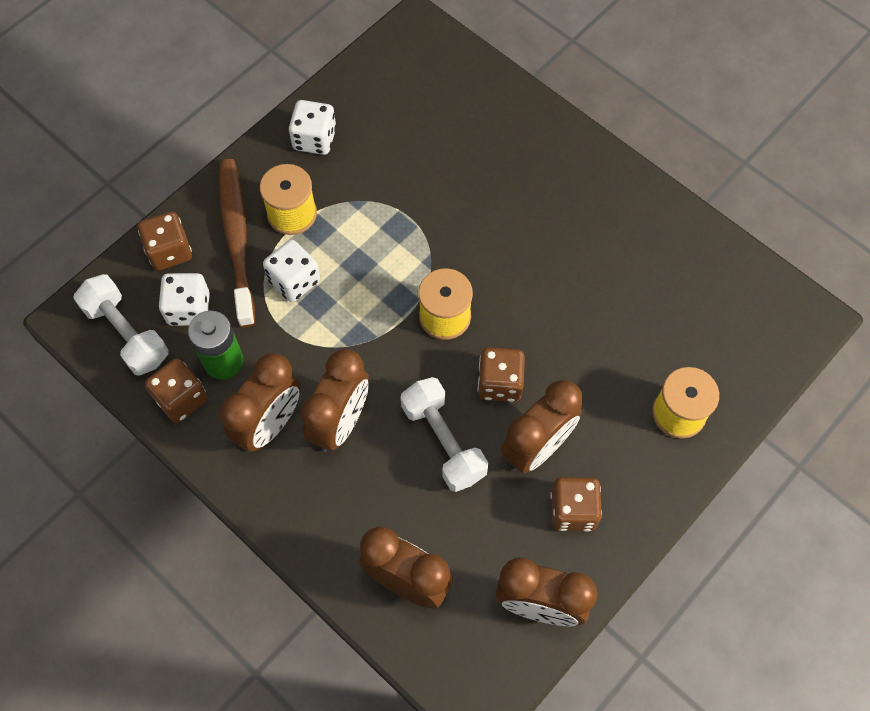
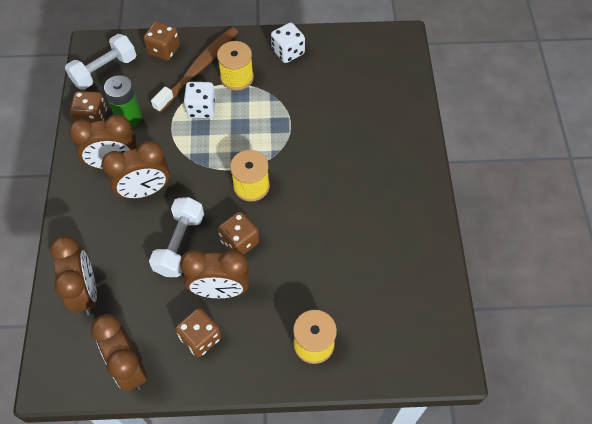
camera: 45 degrees right, 5 degrees down
white dumbbell [73,274,169,376] -> white dumbbell turned 45 degrees clockwise [65,34,136,90]
white dice [159,273,210,326] -> none

